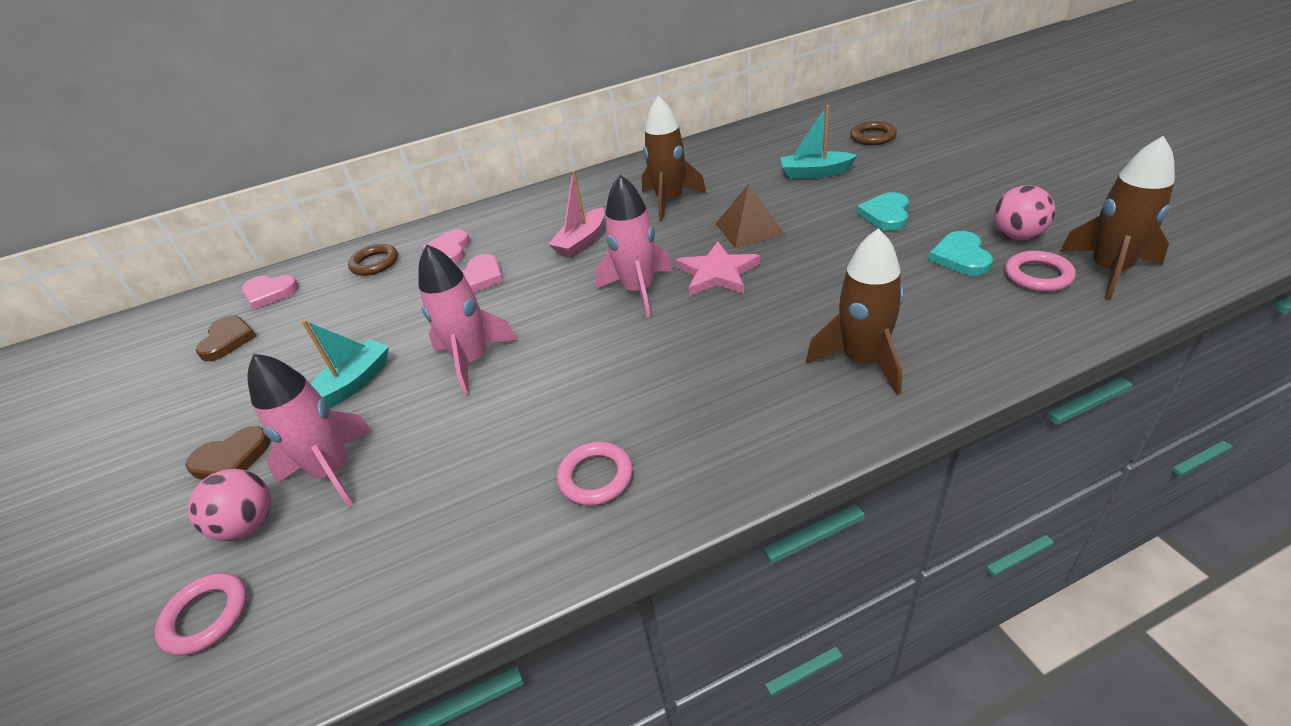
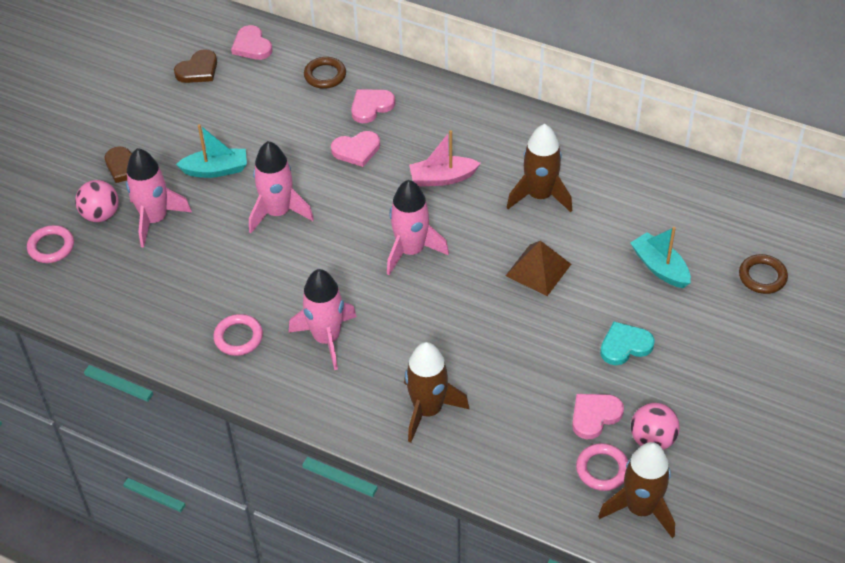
camera: 45 degrees right, 10 degrees up
pink star [676,242,760,296] -> none
turquoise heart [928,231,993,276] -> pink heart [572,394,624,439]
none -> pink rocket [289,269,357,370]

